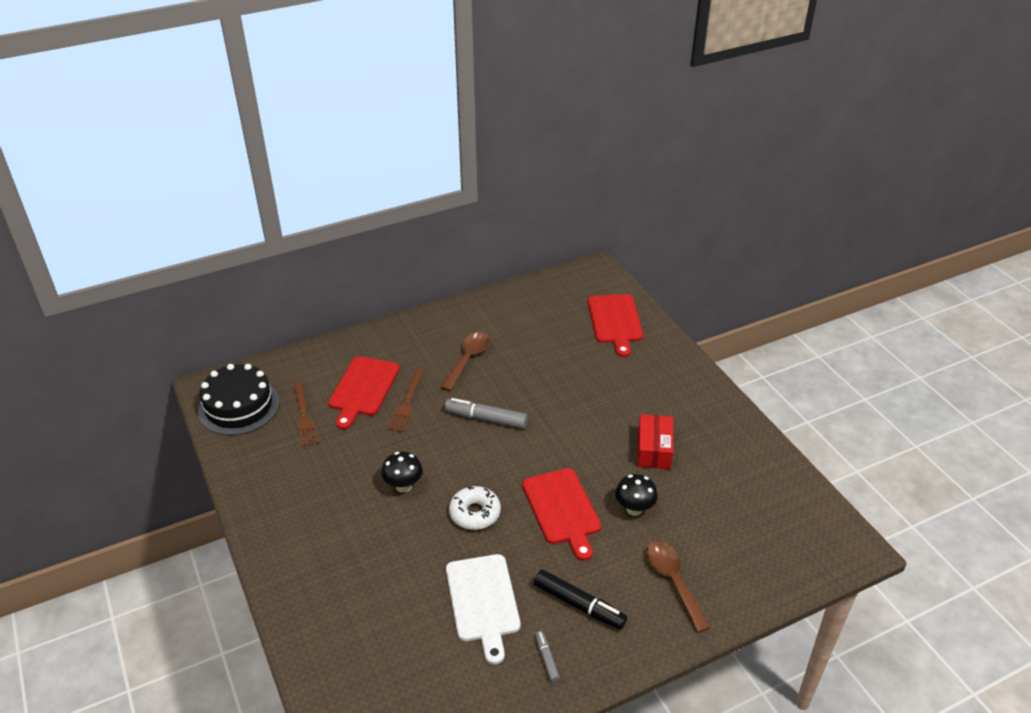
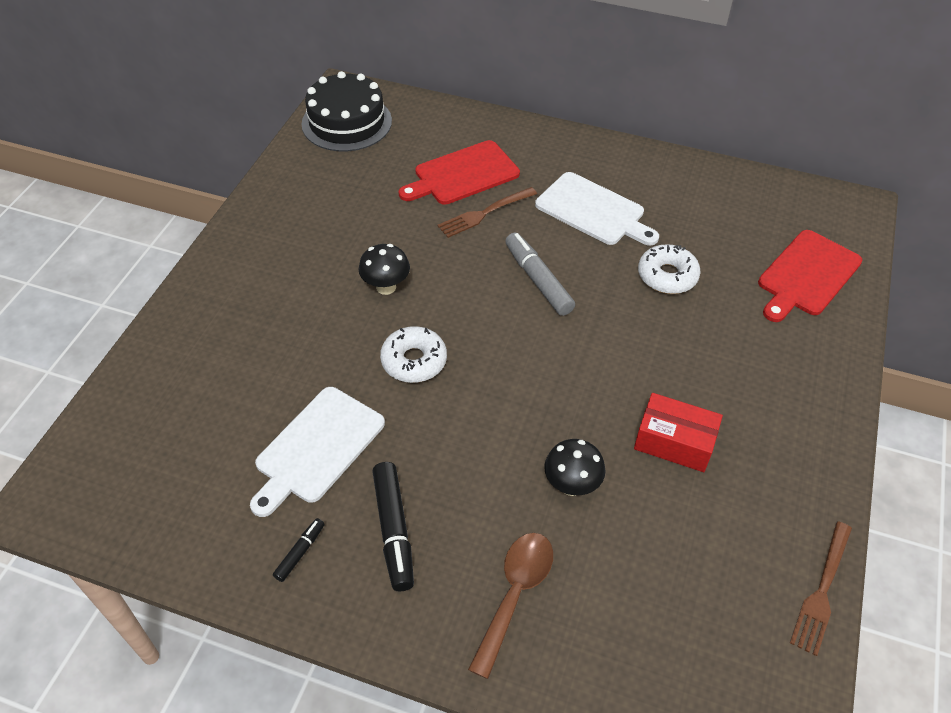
camera: 45 degrees right, 10 degrees up
brown fork [293,382,318,447] -> brown fork moved to [790,521,852,656]
brown spoon [440,332,490,391] -> white cutting board [535,172,659,246]
red cutting board [522,468,601,561] -> none
grey marker [535,631,560,682] -> black marker [273,518,325,582]
red box [637,414,673,469] -> red box turned 60 degrees clockwise [634,393,723,472]
none -> white donut [638,244,701,294]

